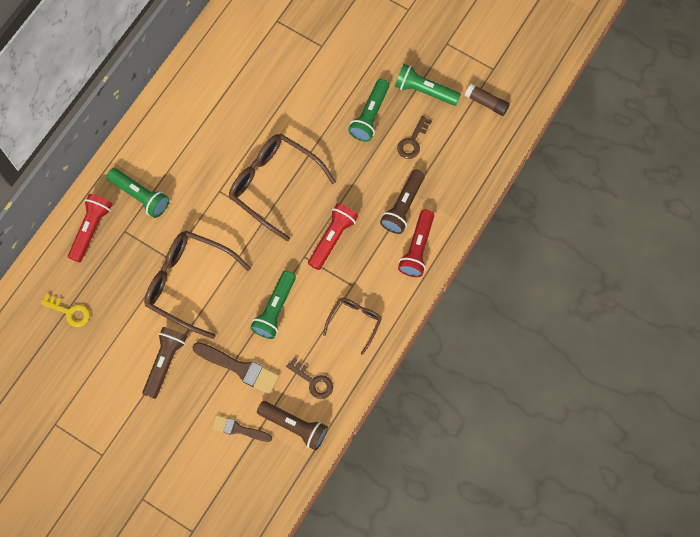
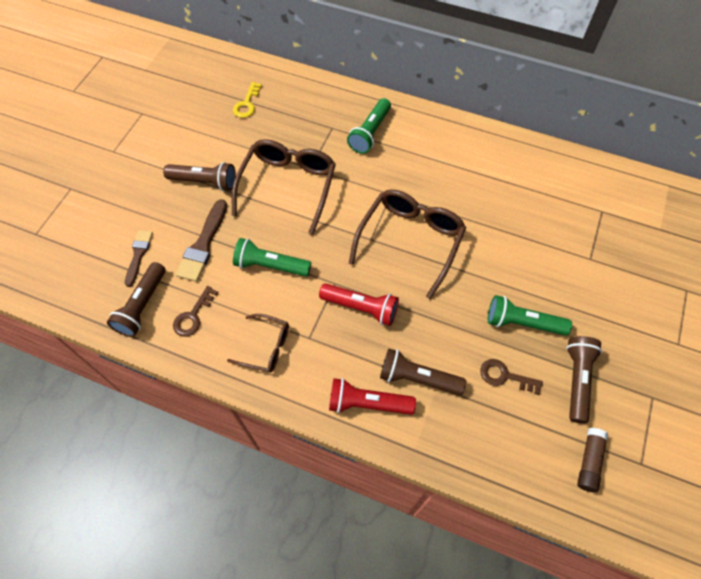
camera: 80 degrees right, 10 degrees down
red flashlight [68,194,112,263] -> none
green flashlight [395,64,461,106] -> brown flashlight [566,336,602,424]

